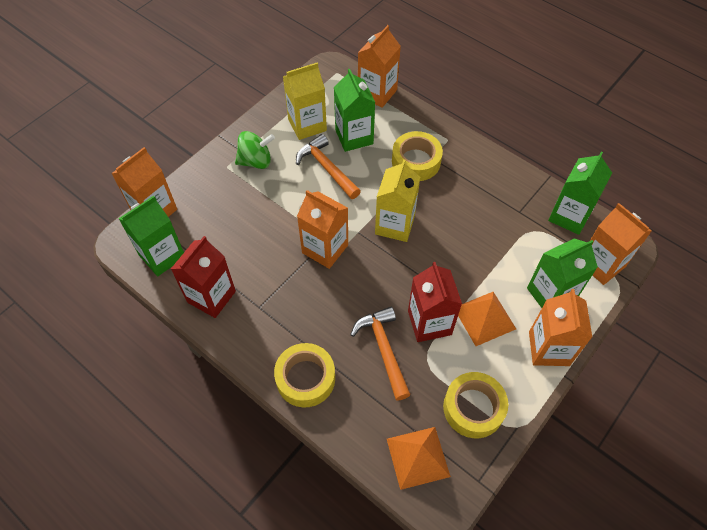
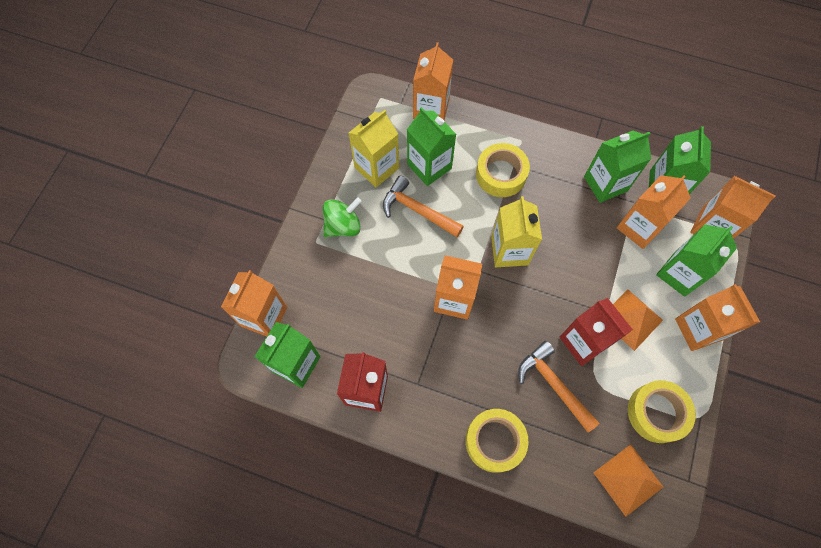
camera: 20 degrees left, 10 degrees up
none -> green carton [584,131,651,203]
none -> orange carton [617,175,691,249]

